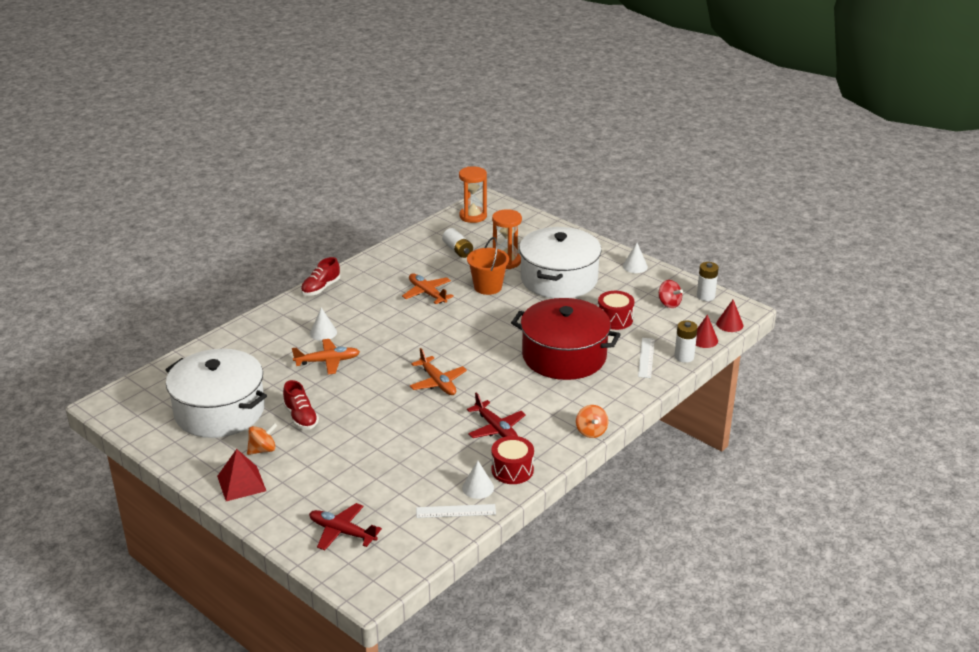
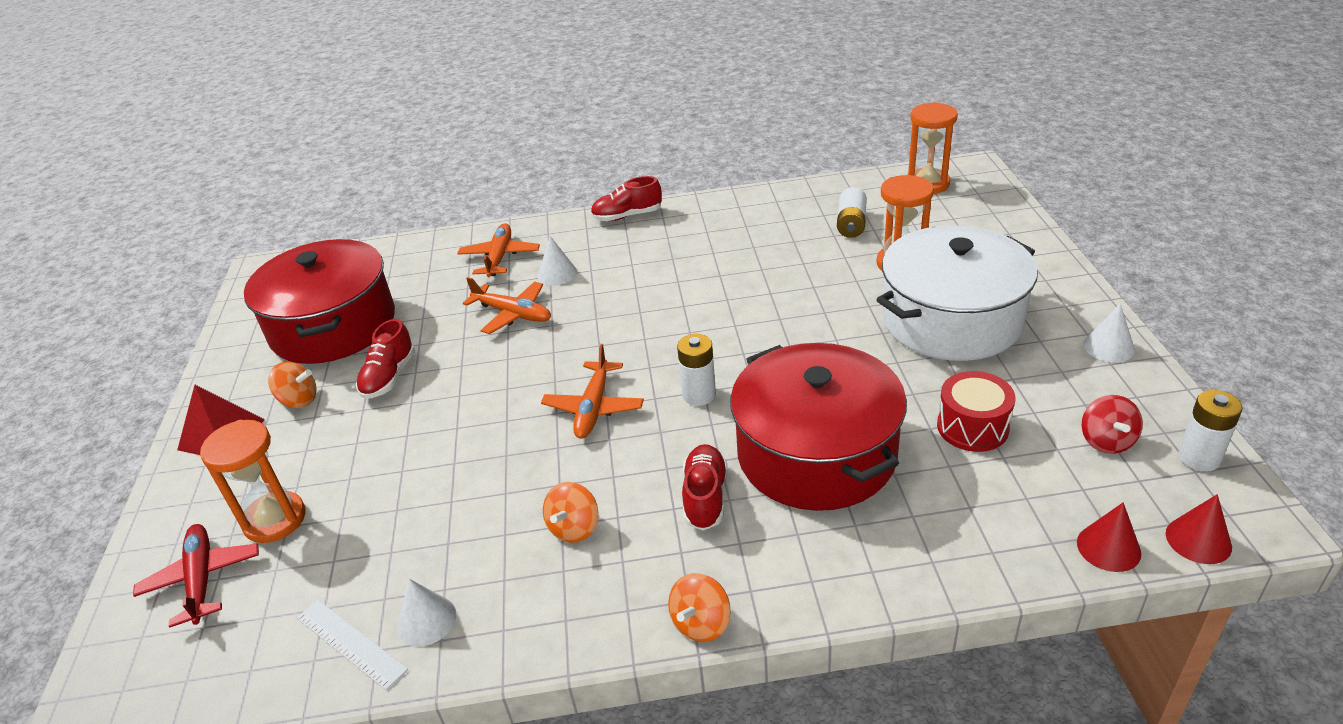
camera: 45 degrees right, 5 degrees up
white pot [166,349,267,438] -> red pot [244,239,395,364]
orange plane [402,273,454,304] -> orange plane moved to [457,223,540,277]
orange bucket [467,237,509,295] -> none
red plane [467,393,526,438] -> orange spinning top [543,482,598,543]
red drum [492,436,534,484] -> none
white ruler [638,338,655,378] -> none
white battery [674,320,698,363] -> white battery moved to [677,334,716,406]
none -> orange hourglass [200,420,305,543]
none -> red shoe [682,444,727,531]

